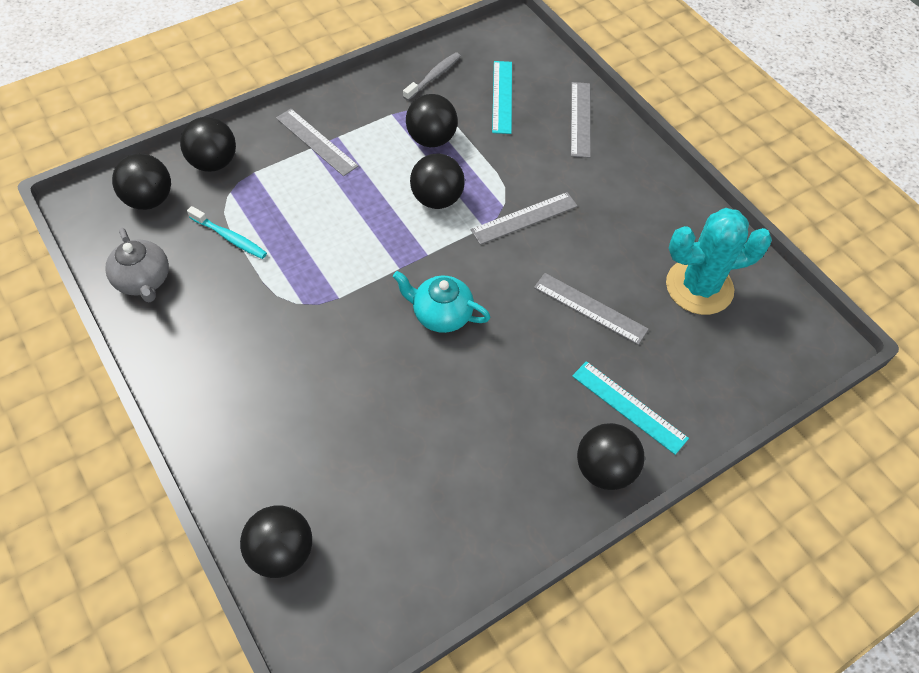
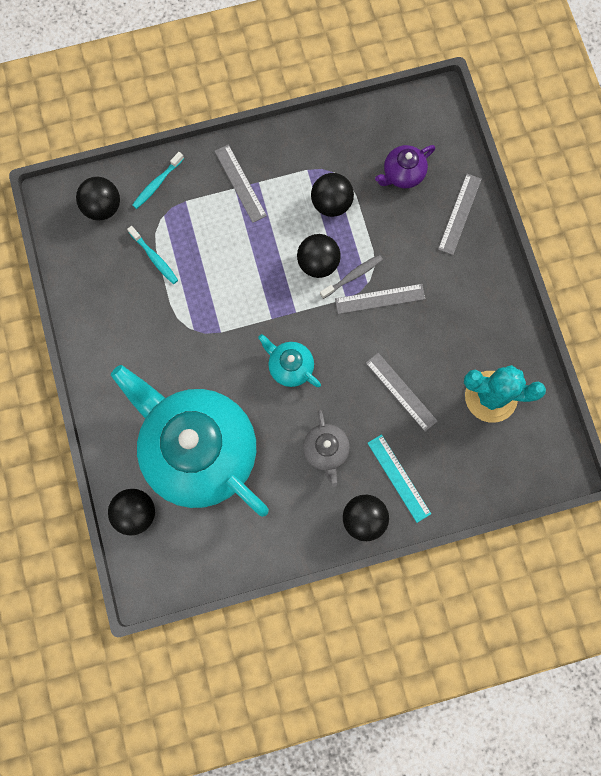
camera: 20 degrees right, 20 degrees up
grey teapot [105,228,169,303] -> grey teapot moved to [303,410,350,487]
black ball [180,117,236,172] -> turquoise toothbrush [132,152,184,209]
grey toothbrush [403,52,461,101] -> grey toothbrush moved to [320,255,383,299]
turquoise ruler [492,61,512,134] -> purple teapot [375,145,435,188]
none -> turquoise teapot [111,365,269,517]

